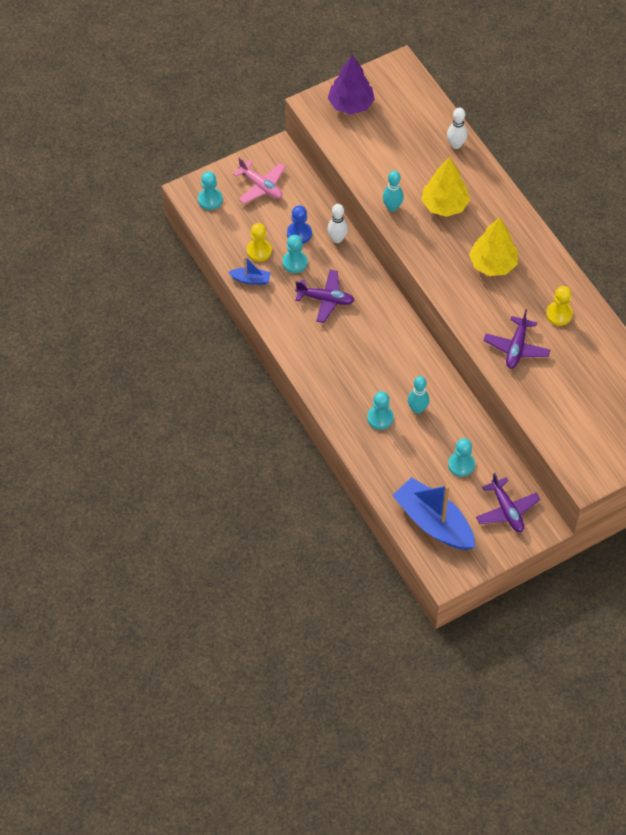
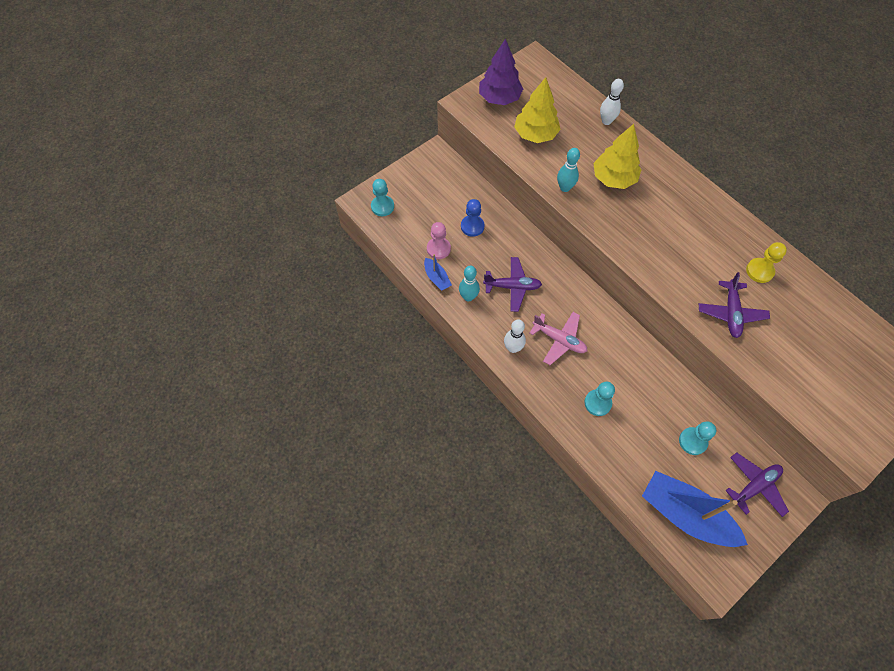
camera: 10 degrees left, 5 degrees up
blue boat [228,256,271,285] -> blue boat turned 60 degrees clockwise [424,254,452,291]
pink plane [233,157,285,204] -> pink plane moved to [530,312,587,365]
yellow pawn [247,223,272,262] -> pink pawn [427,222,451,259]
turquoise pawn [282,235,307,273] -> none
white bowling pin [327,204,348,243] -> white bowling pin moved to [504,319,526,353]
turquoise bowling pin [408,376,429,414] -> turquoise bowling pin moved to [459,266,480,301]
yellow tree [469,217,518,276] -> yellow tree moved to [514,77,561,143]
purple plane [476,473,540,532] -> purple plane turned 90 degrees counterclockwise [725,453,789,517]

